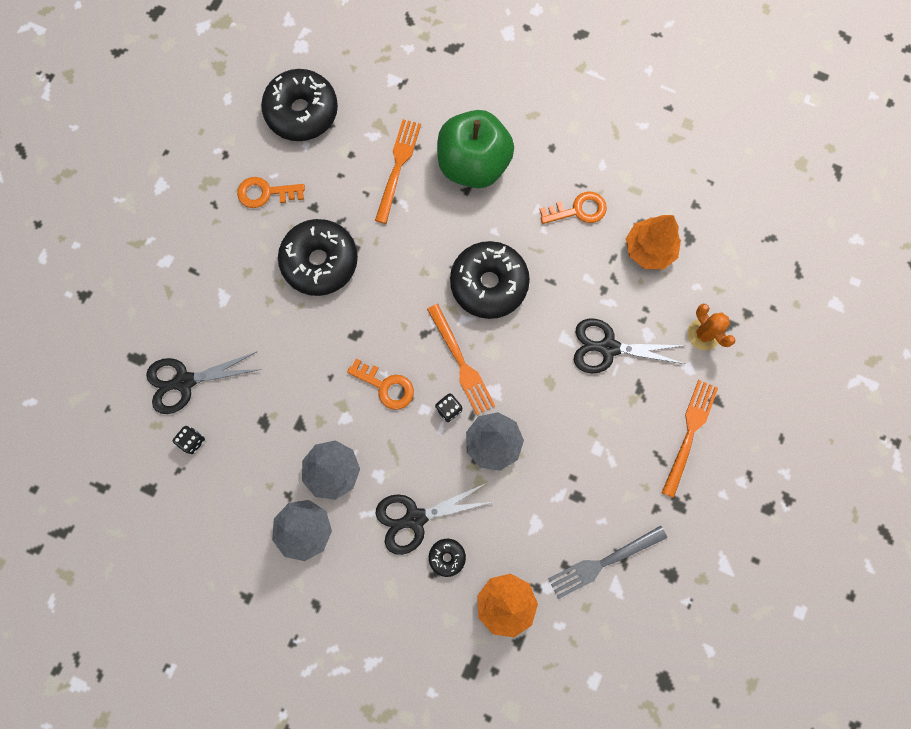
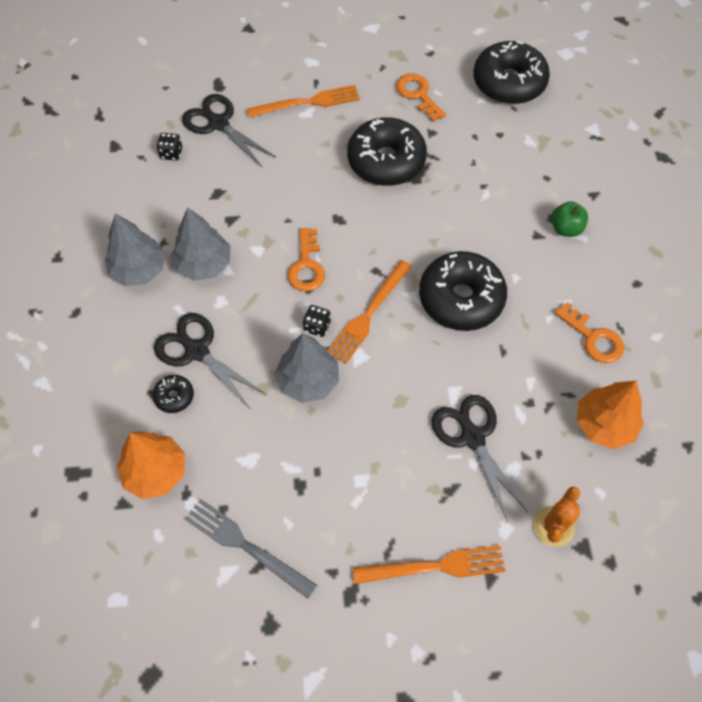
camera: 60 degrees right, 15 degrees down
orange fork [375,119,421,224] -> orange fork moved to [247,85,360,118]
green apple [437,110,514,188] -> green apple [551,202,588,237], size x0.44

